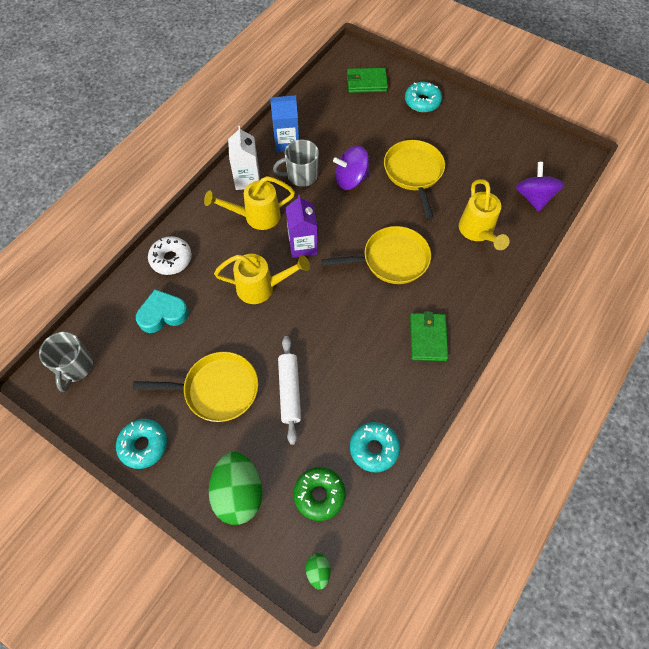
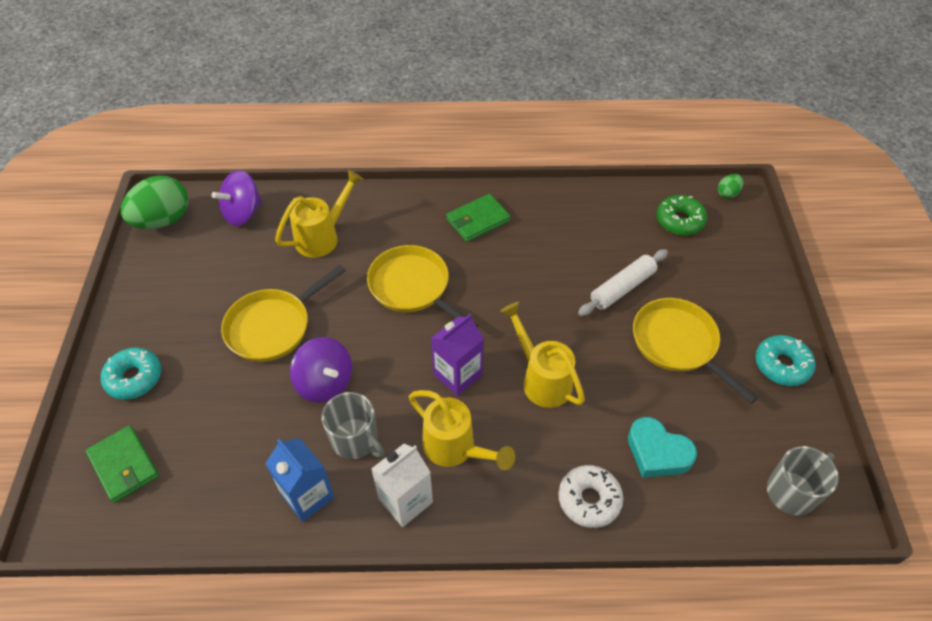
camera: 125 degrees left, 10 degrees down
green egg [209,452,263,525] -> green egg moved to [121,175,188,229]
turquoise donut [350,422,400,473] -> none

